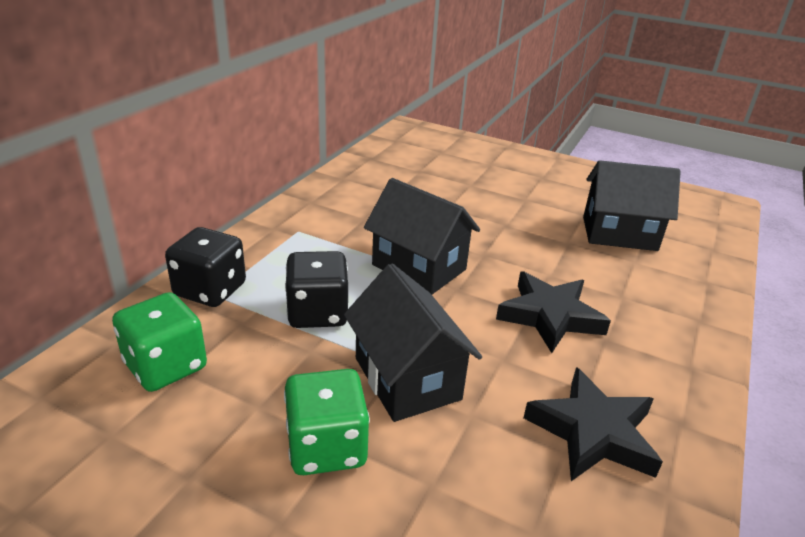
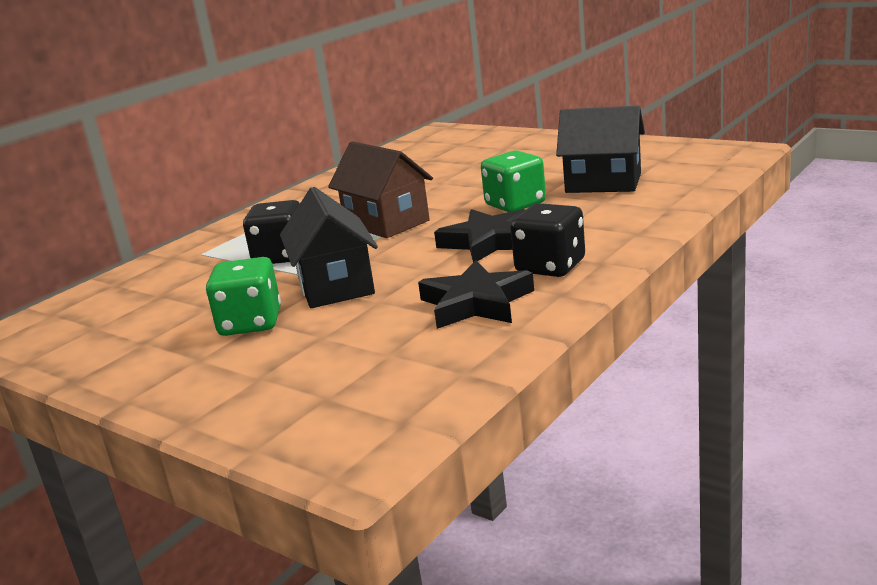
camera: 15 degrees right, 10 degrees down
green dice [112,292,207,392] -> green dice moved to [481,150,546,212]
black dice [165,227,246,307] -> black dice moved to [510,203,585,277]
black house [364,178,480,295] -> brown house [328,141,433,238]

